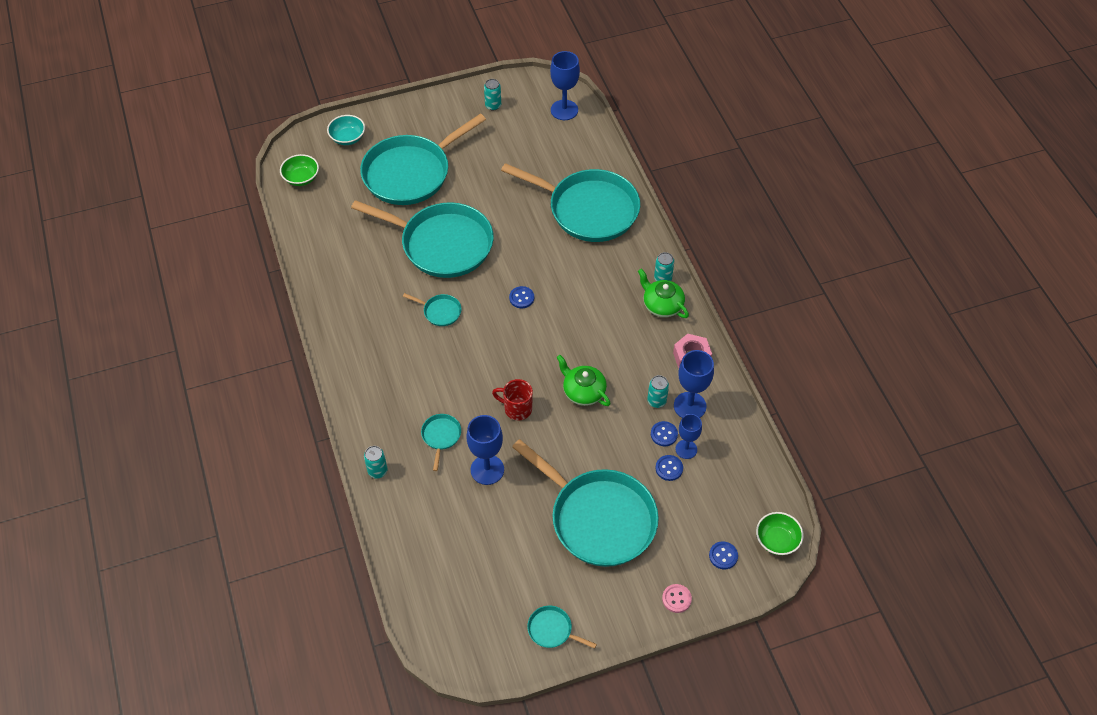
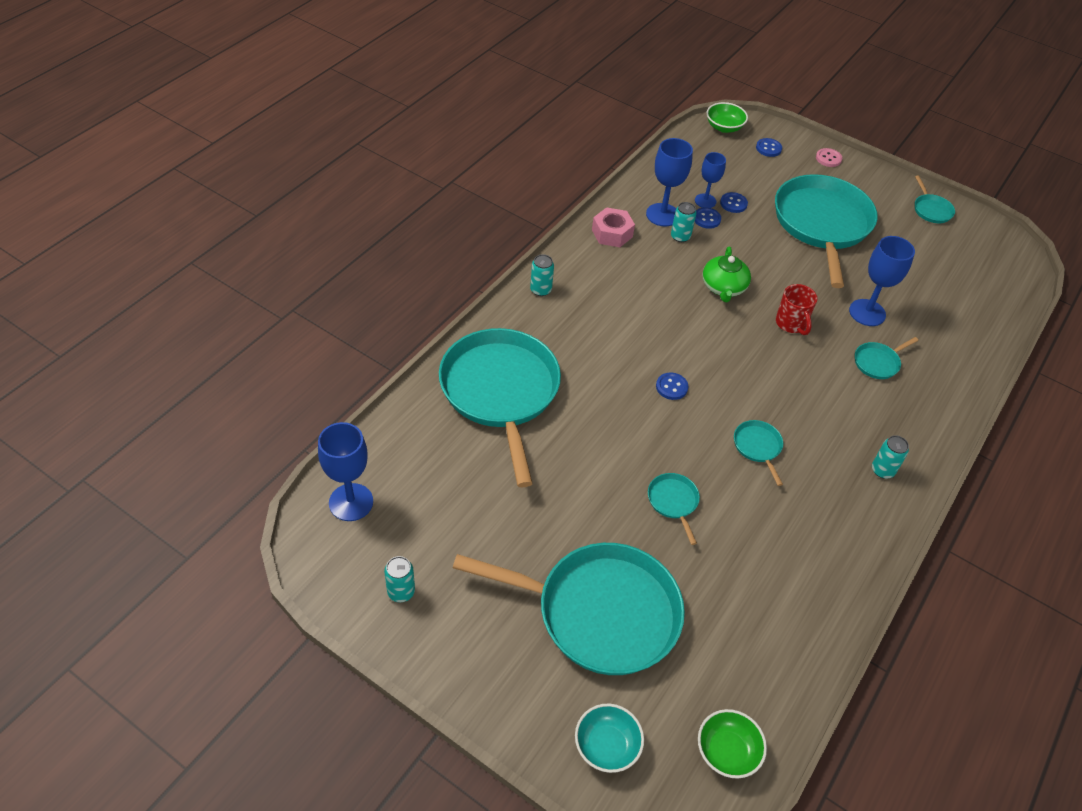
camera: 130 degrees left, 5 degrees down
turquoise pan [351,200,494,278] -> turquoise pan [648,473,700,545], size x0.40
turquoise can [364,446,387,479] -> turquoise can moved to [872,435,909,479]
green teapot [638,269,689,318] -> none

